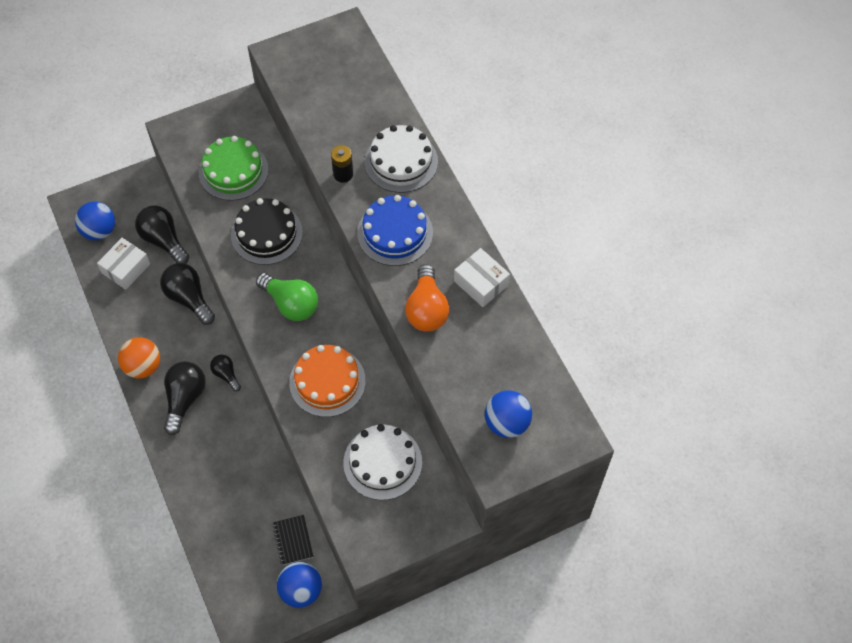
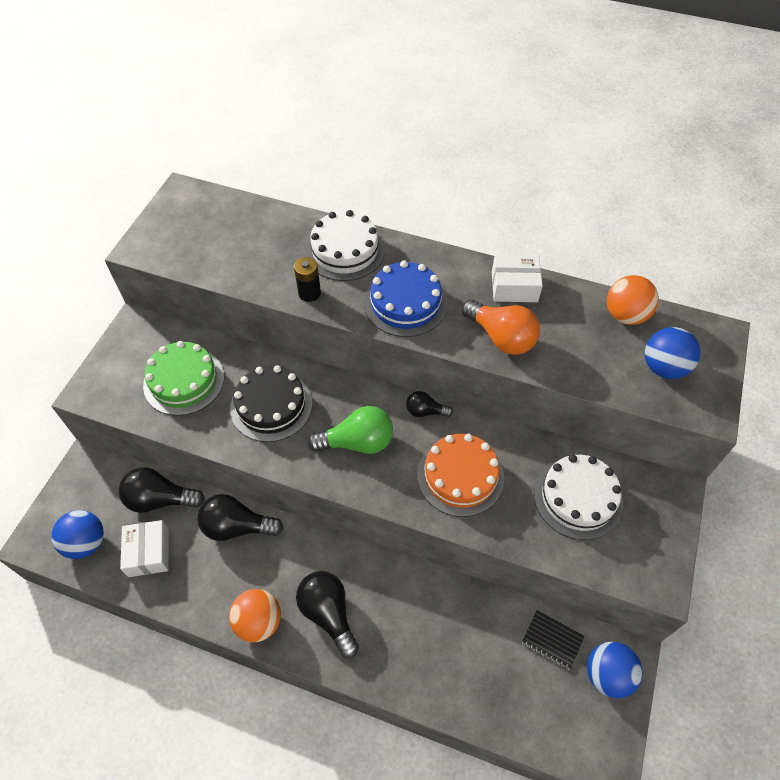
camera: 45 degrees left, 5 degrees down
black light bulb [210,355,241,392] -> black light bulb moved to [406,391,453,417]
none -> orange ball [607,275,659,325]

